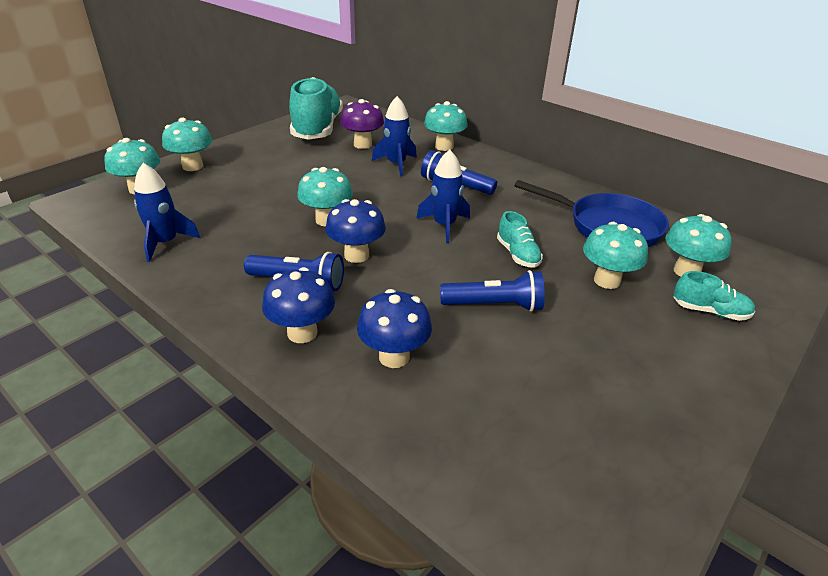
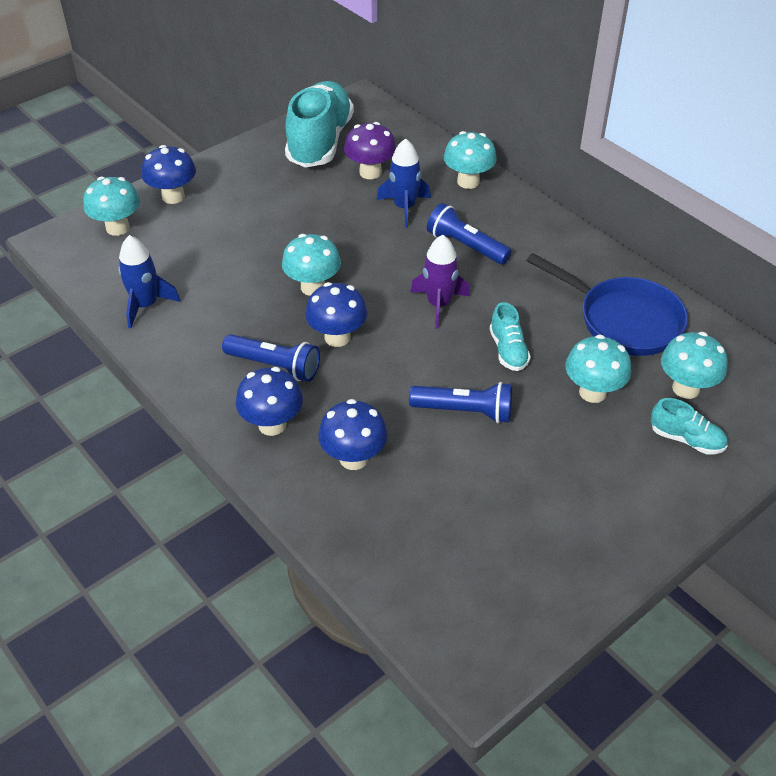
camera: 10 degrees right, 10 degrees up
turquoise mushroom [162,118,212,171] -> blue mushroom [142,145,196,204]
blue rocket [416,149,470,243] -> purple rocket [410,234,470,329]

